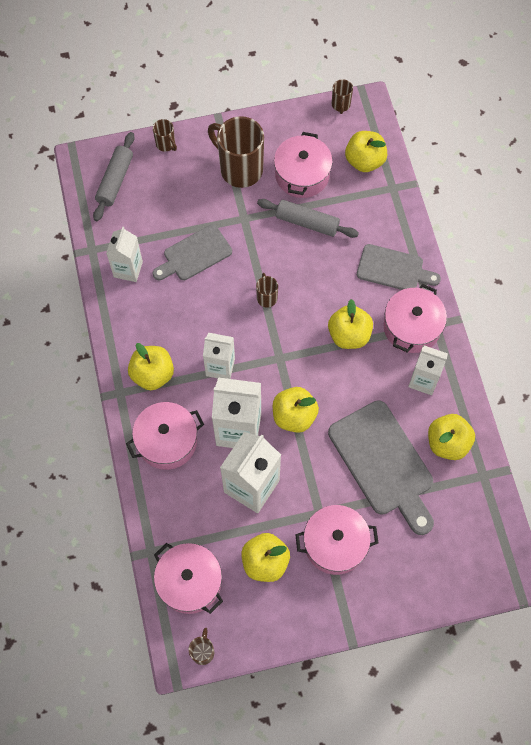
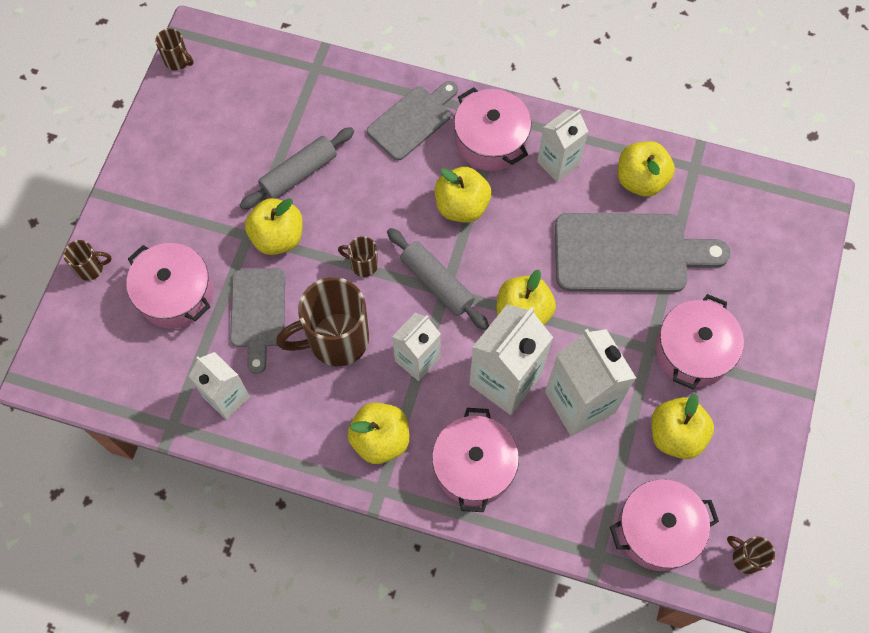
camera: 60 degrees left, 0 degrees up
grey rolling pin [93,132,135,221] -> grey rolling pin moved to [387,228,489,330]
brown mug [208,116,264,188] -> brown mug moved to [276,277,369,366]
pink pot [274,132,333,198] -> pink pot moved to [126,243,213,329]
yellow apple [345,131,387,172] -> yellow apple moved to [245,198,303,255]

